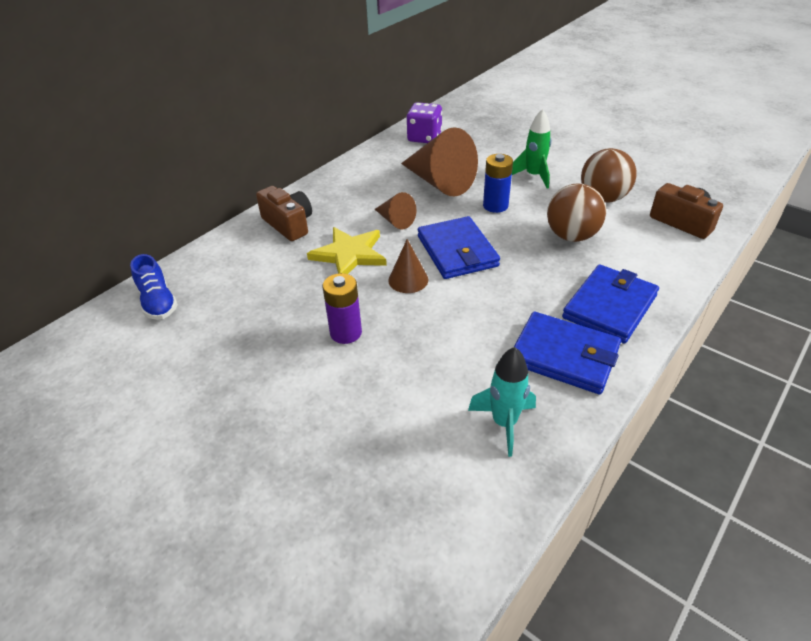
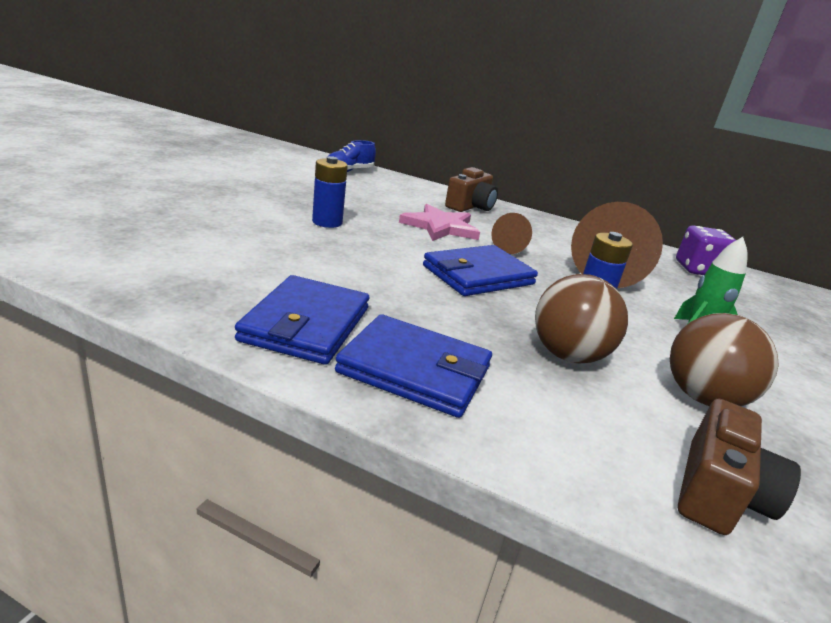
camera: 70 degrees right, 15 degrees down
yellow star [307,227,387,274] -> pink star [399,204,480,241]
purple battery [323,273,362,344] -> blue battery [312,156,348,228]
brown cone [388,239,429,293] -> none
turquoise rocket [468,347,536,457] -> none

